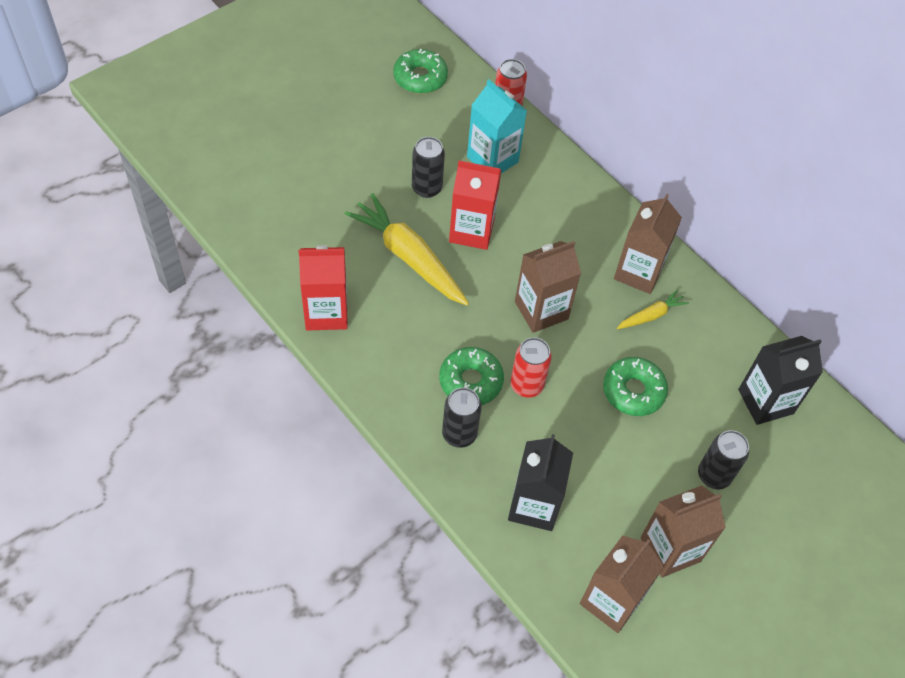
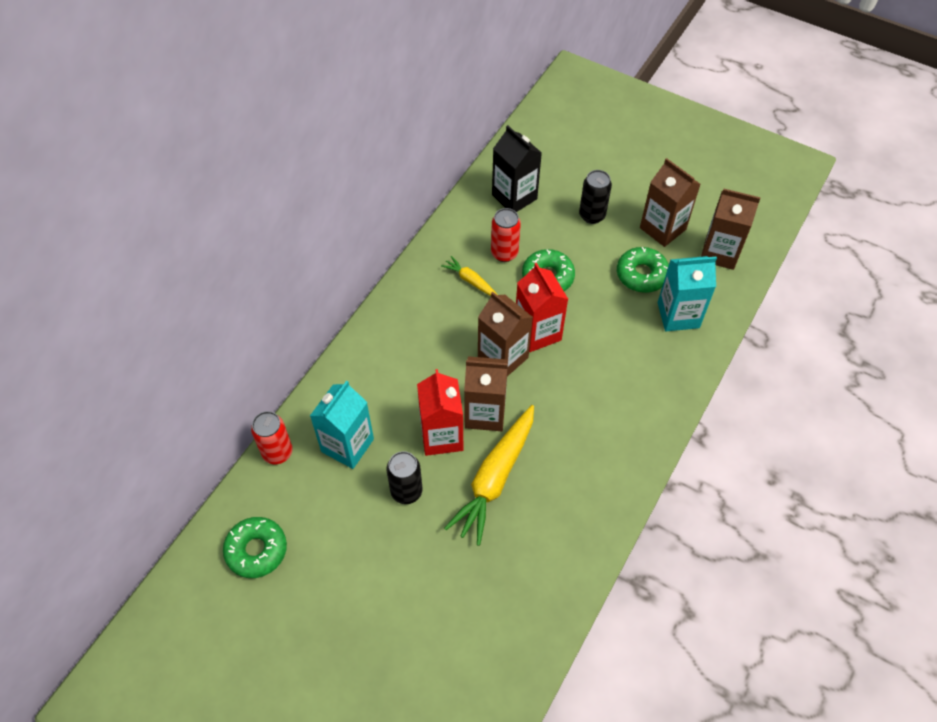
camera: 105 degrees left, 0 degrees up
red carton [299,245,348,330] -> red carton moved to [516,263,568,352]
green donut [439,347,504,405] -> green donut moved to [617,247,669,293]
black can [442,387,482,448] -> none
black carton [508,434,573,531] -> turquoise carton [658,256,717,331]
red can [511,337,552,398] -> red can moved to [491,208,521,262]
brown carton [614,194,682,294] -> brown carton moved to [464,356,508,431]

